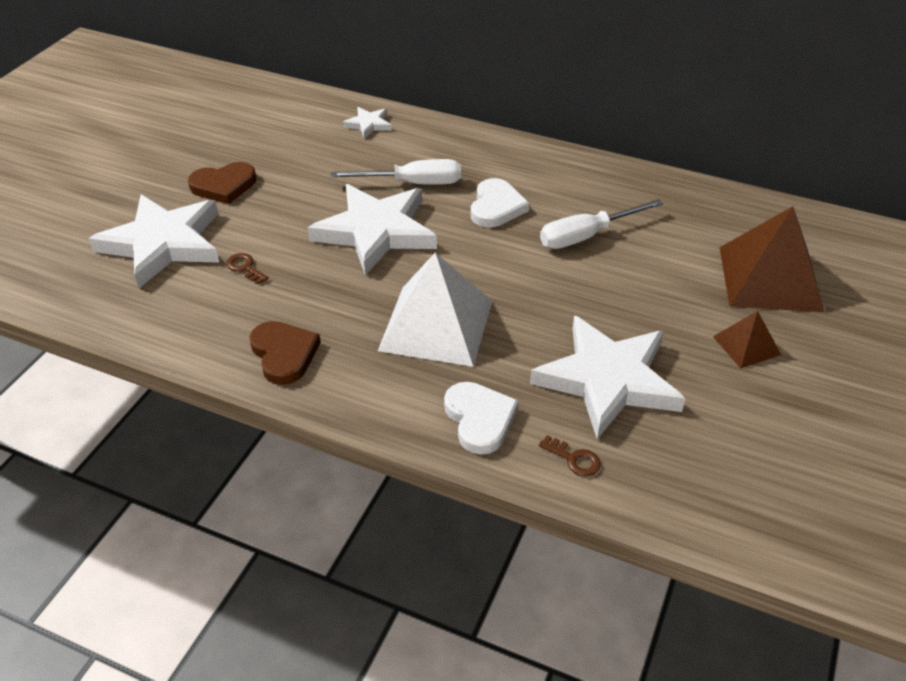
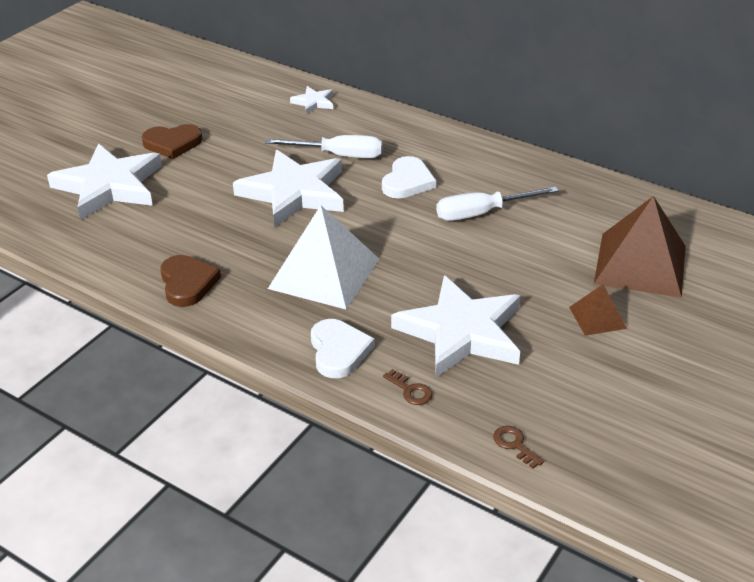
camera: 10 degrees right, 5 degrees down
brown key [226,253,269,284] -> brown key moved to [493,426,544,469]

